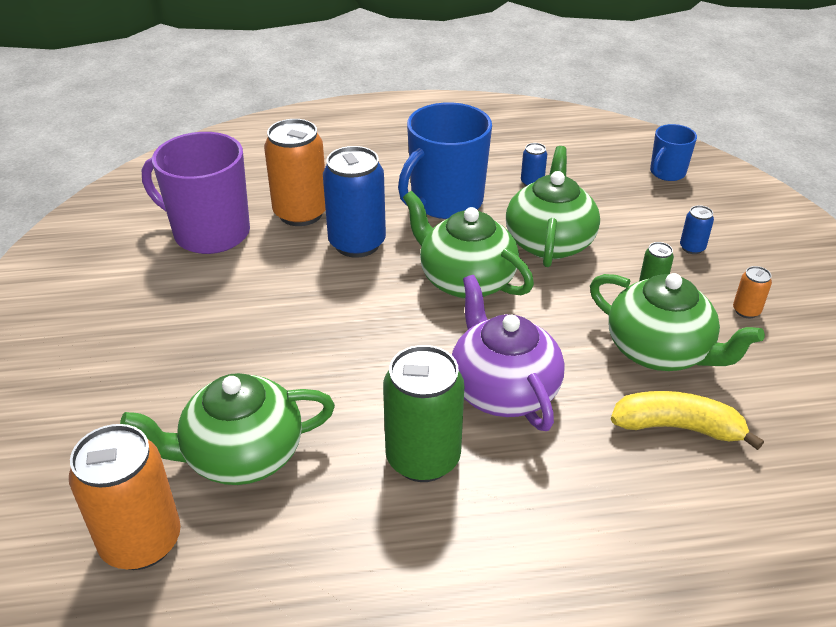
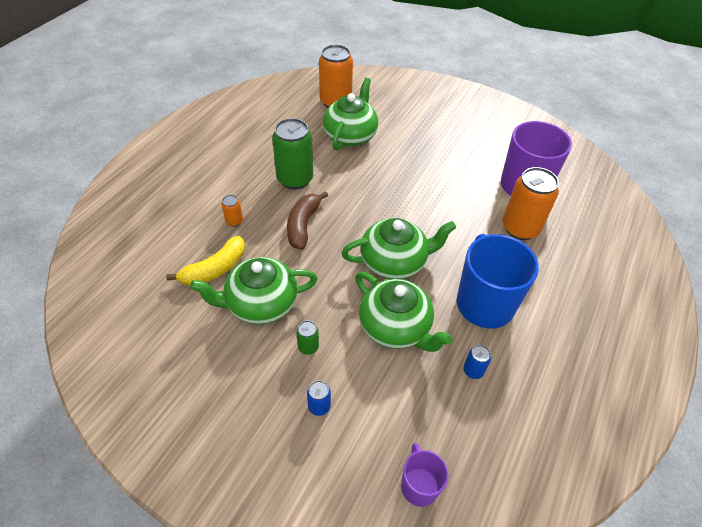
camera: 125 degrees right, 10 degrees up
blue can [323,146,386,258] -> none
purple teapot [452,275,565,431] -> brown banana [287,191,328,250]
blue mug [650,124,697,181] -> purple mug [401,443,449,507]
orange can [733,266,772,318] -> orange can moved to [222,195,243,227]

